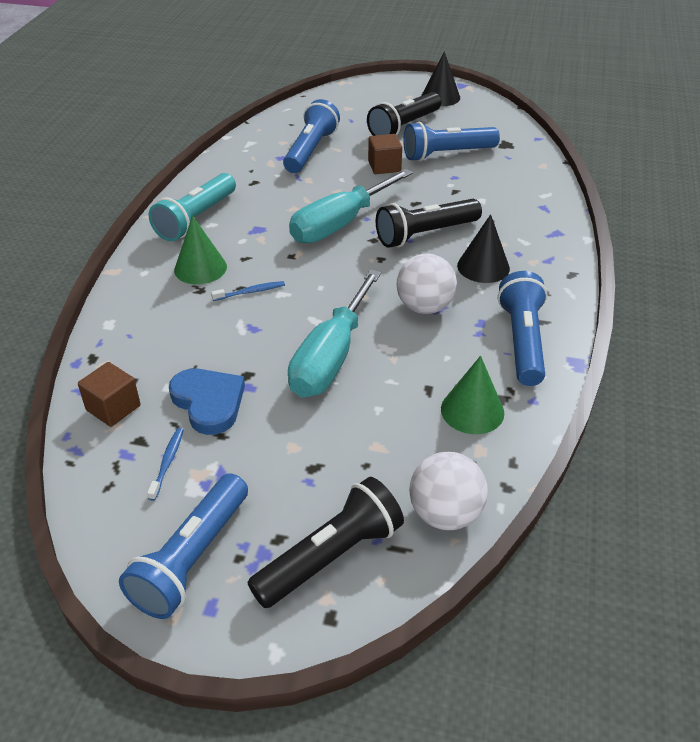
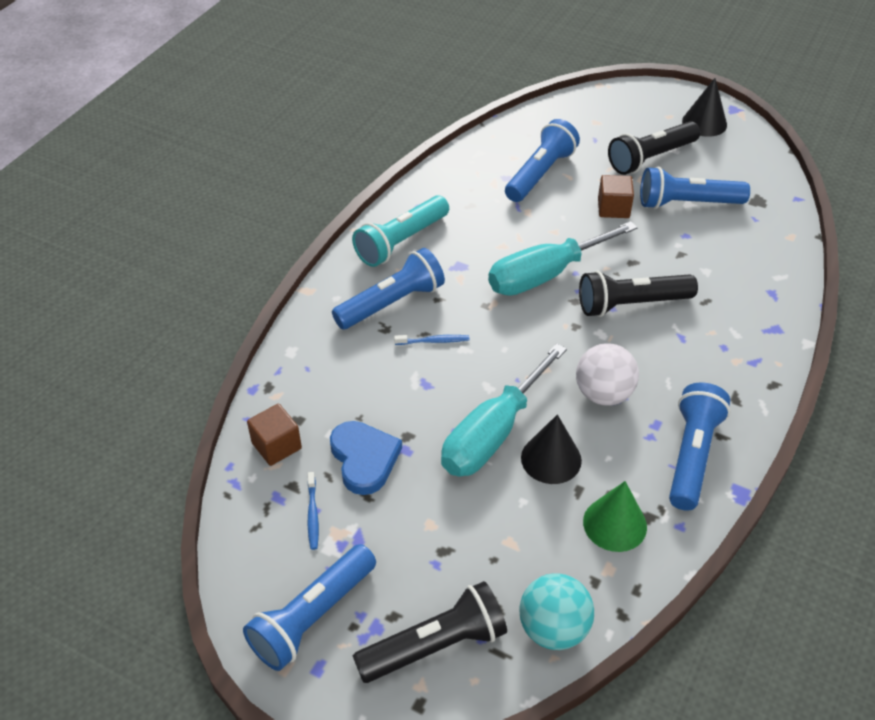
camera: 15 degrees right, 5 degrees up
blue toothbrush [147,428,184,501] -> blue toothbrush turned 150 degrees clockwise [308,472,319,550]
green cone [174,216,227,284] -> blue flashlight [332,248,445,329]
white ball [409,452,488,530] -> turquoise ball [519,573,594,650]
black cone [457,214,510,283] -> black cone moved to [521,414,582,484]

